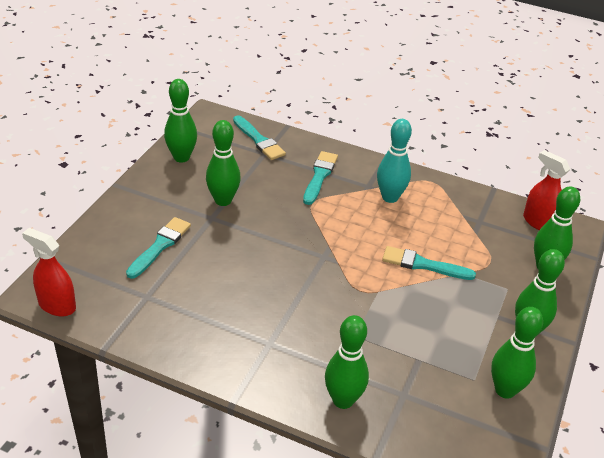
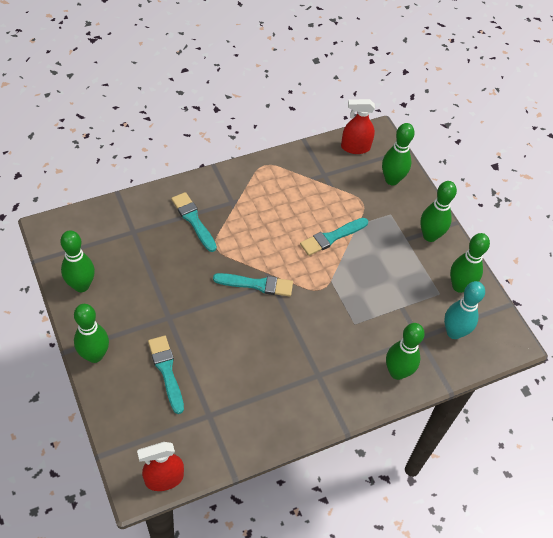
camera: 50 degrees left, 15 degrees up
green bowling pin [206,120,241,206] -> green bowling pin moved to [74,304,109,363]
turquoise brush [233,115,286,160] -> turquoise brush moved to [213,273,293,297]
turquoise bowling pin [377,119,412,203] -> turquoise bowling pin moved to [444,281,485,339]

